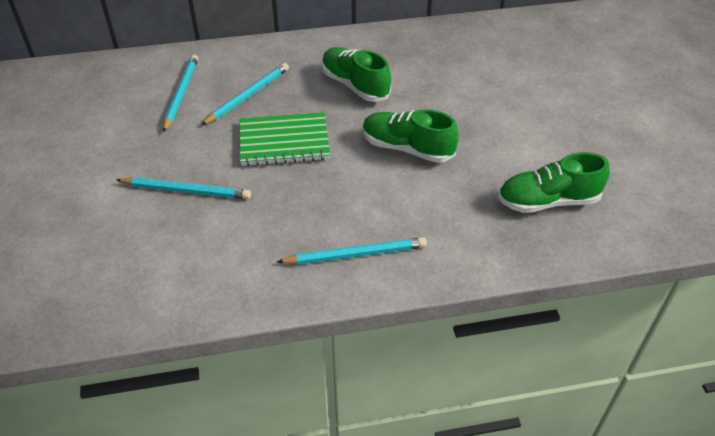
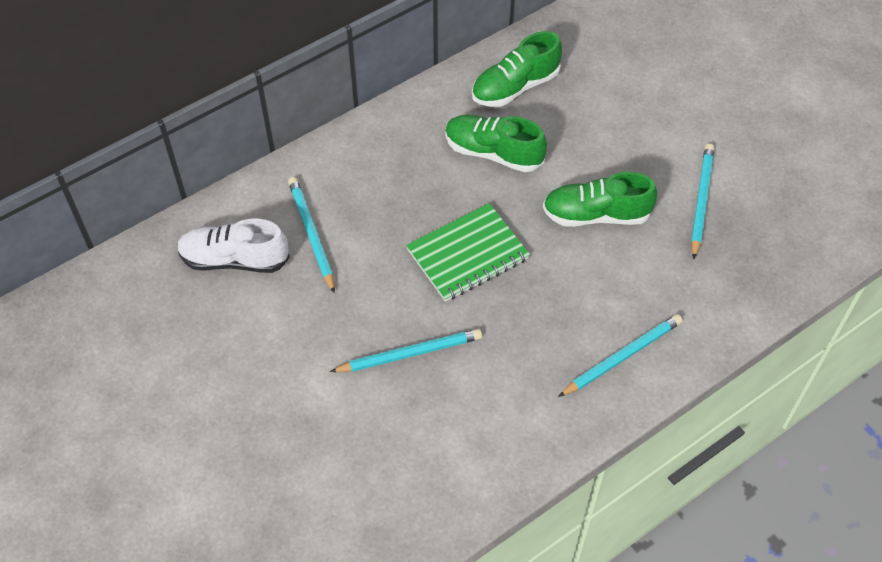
camera: 25 degrees left, 10 degrees up
turquoise pencil [201,63,289,125] -> turquoise pencil moved to [691,144,714,259]
green shoe [498,152,610,213] -> green shoe moved to [472,31,562,107]
none -> white shoe [177,218,290,273]

